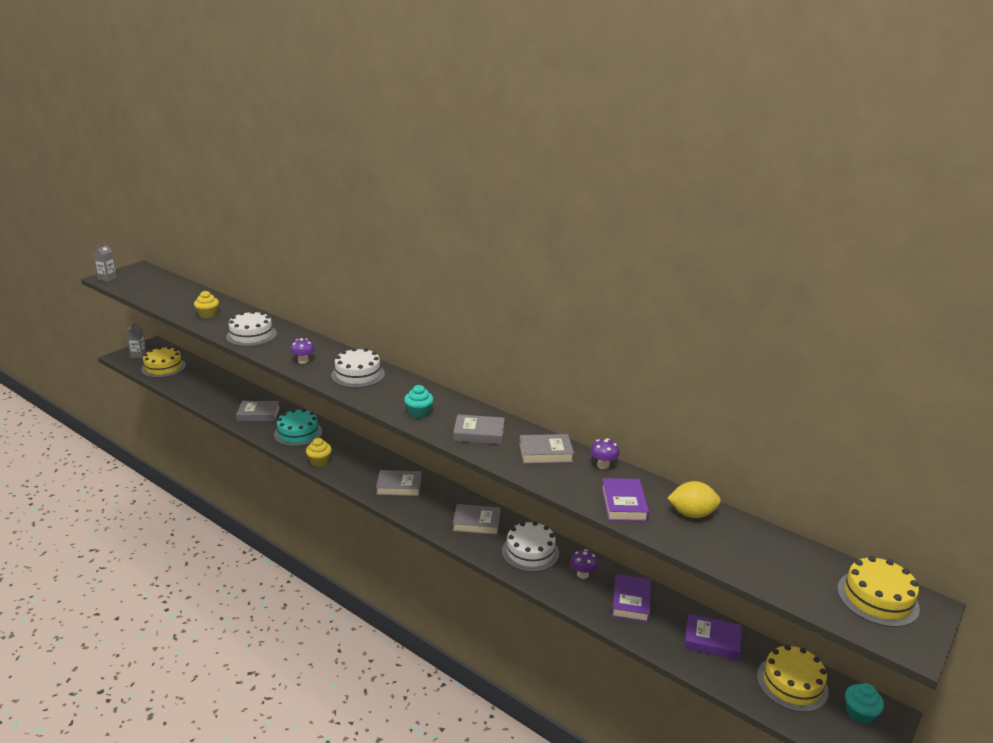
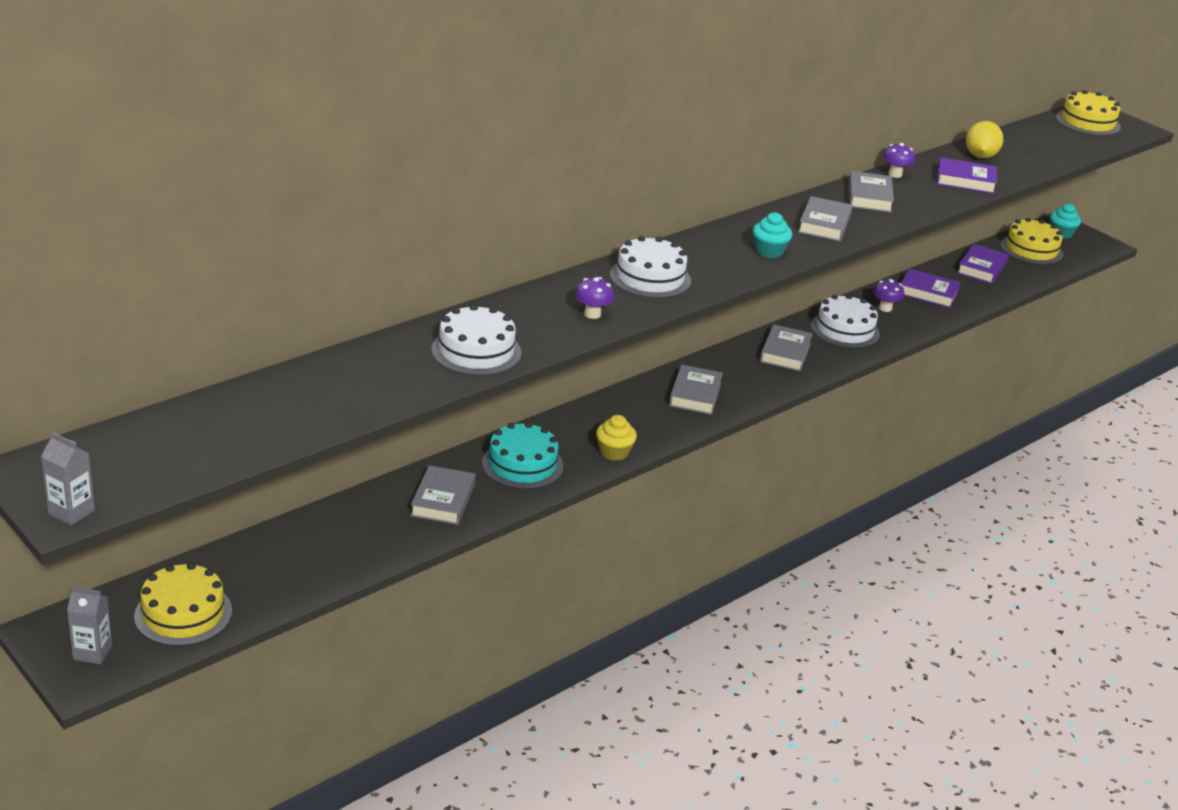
camera: 80 degrees left, 5 degrees up
yellow cupcake [194,291,219,318] -> none

